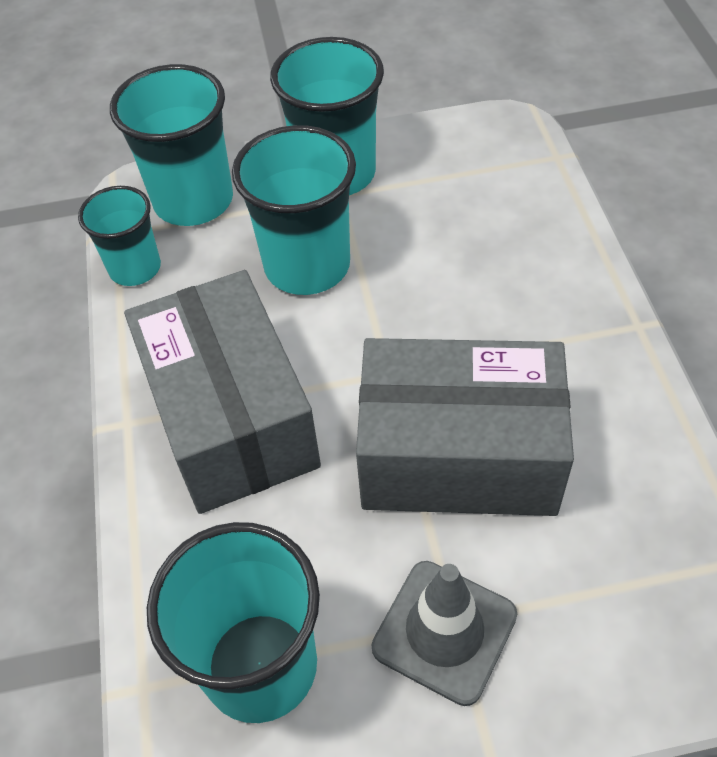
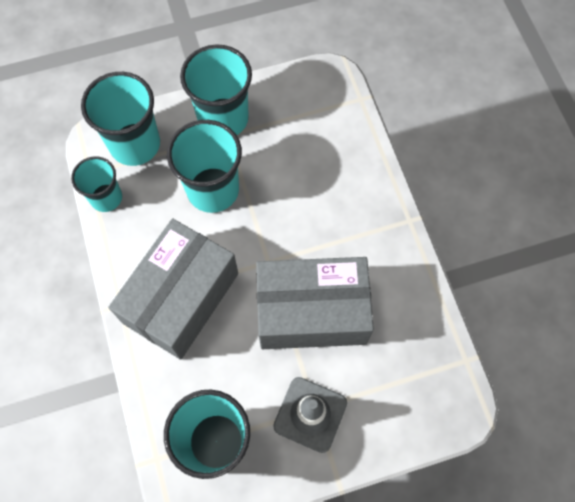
camera: 10 degrees left, 15 degrees up
grey box [124,270,321,514] -> grey box turned 60 degrees clockwise [108,218,238,360]

